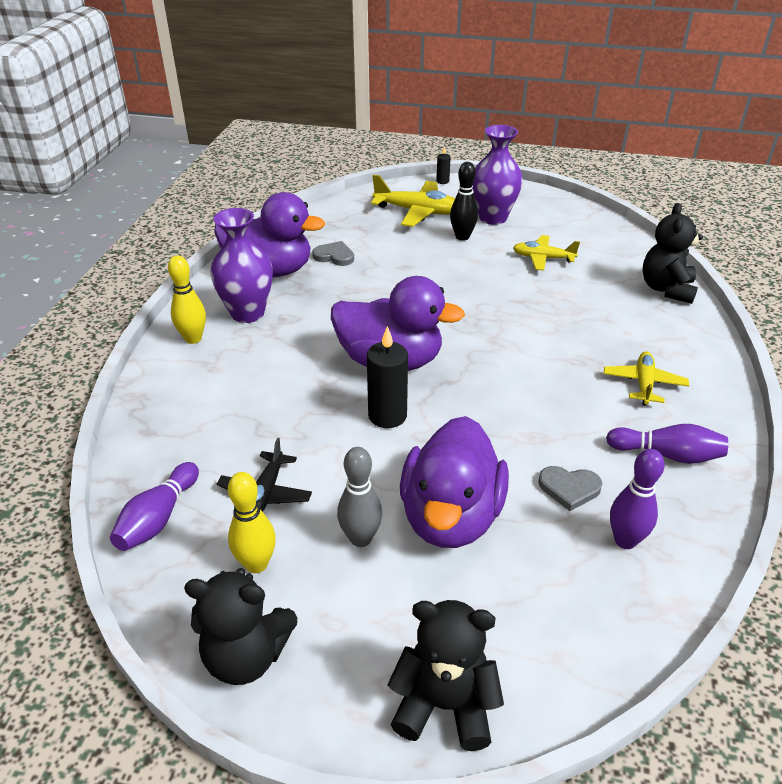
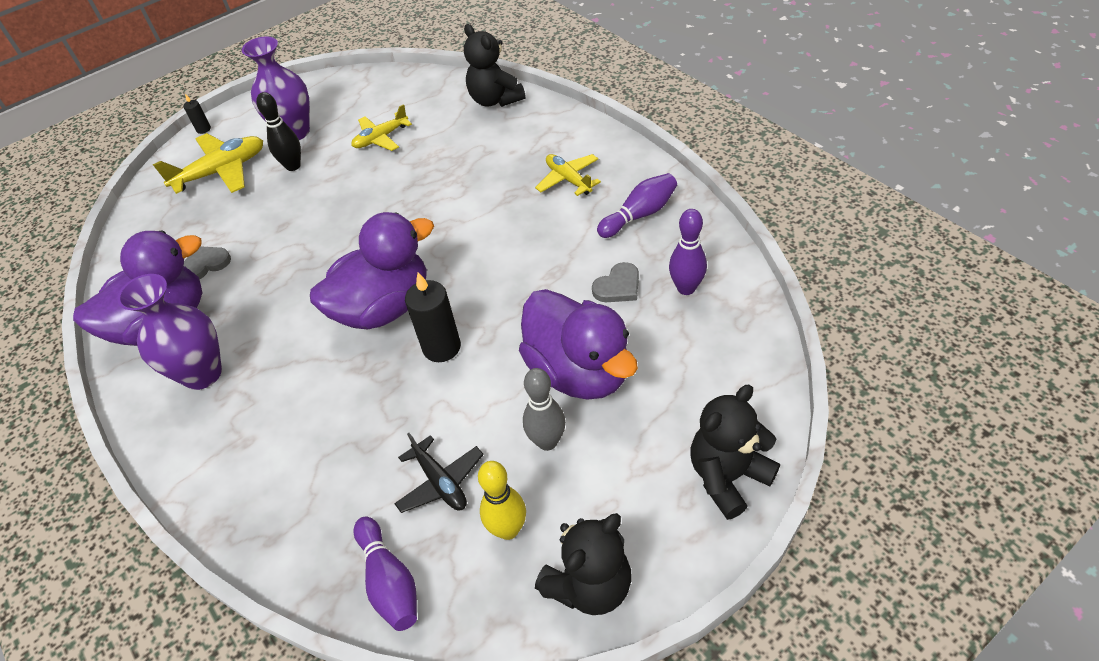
camera: 45 degrees left, 10 degrees up
yellow bowling pin [168,255,206,344] -> none

